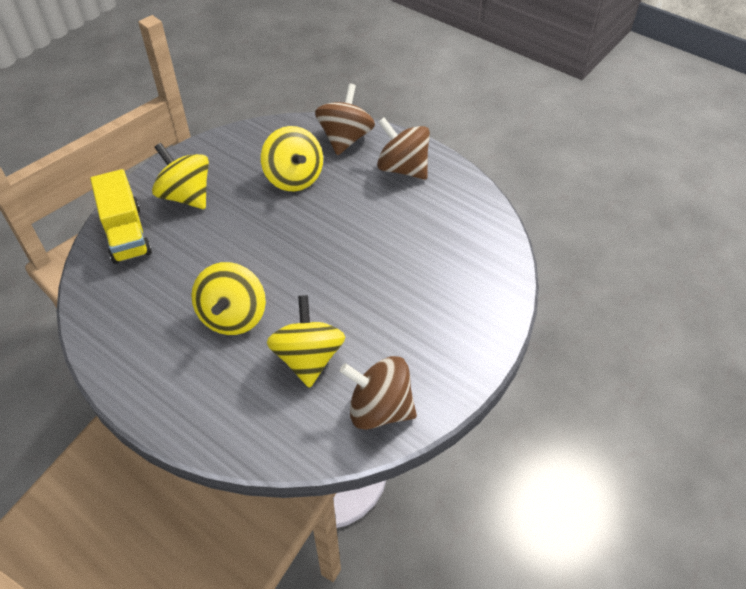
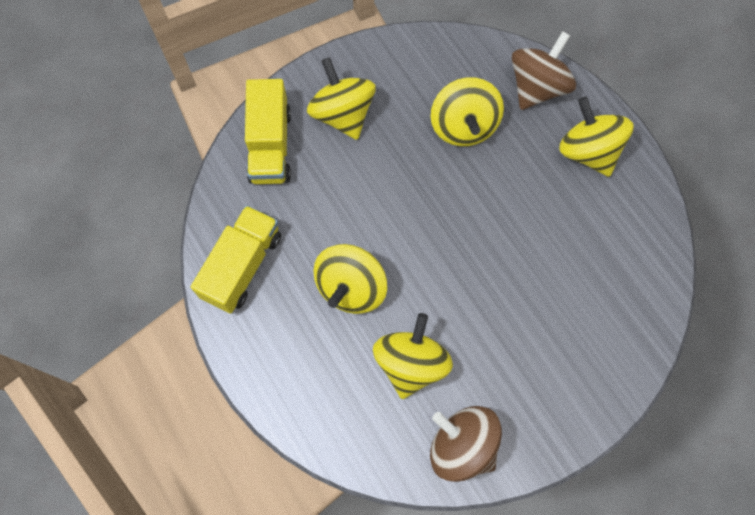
camera: 20 degrees right, 20 degrees up
brown spinning top [377,117,430,180] -> yellow spinning top [559,97,634,177]
none -> yellow truck [191,205,281,314]

